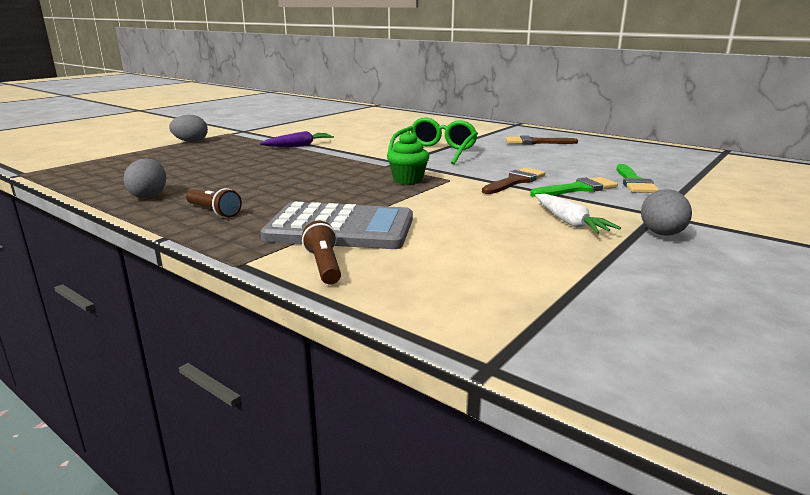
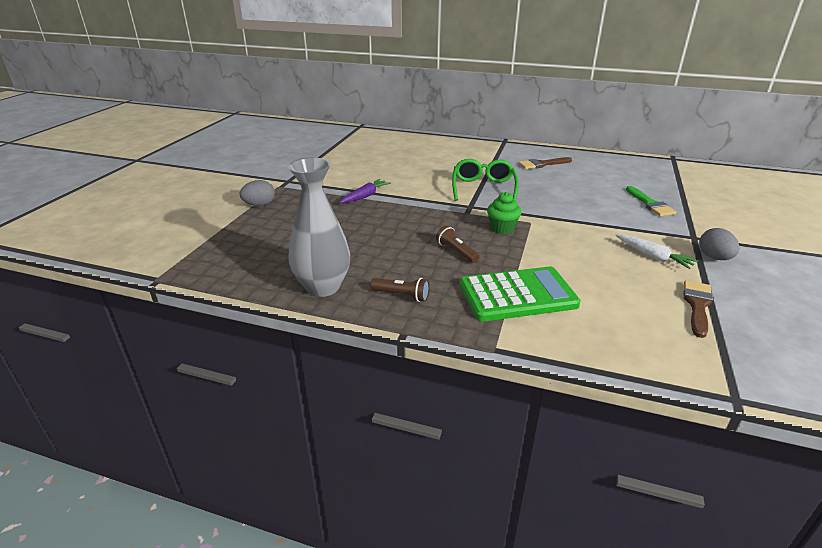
camera: 20 degrees left, 10 degrees up
grey egg [123,158,166,199] -> grey vase [288,157,350,297]
grey calculator [260,202,413,249] -> green calculator [460,267,581,322]
brown flashlight [302,221,341,285] -> brown flashlight moved to [436,226,480,263]
brown brush [482,168,545,194] -> brown brush moved to [683,280,713,338]
green brush [530,177,618,197] -> none

